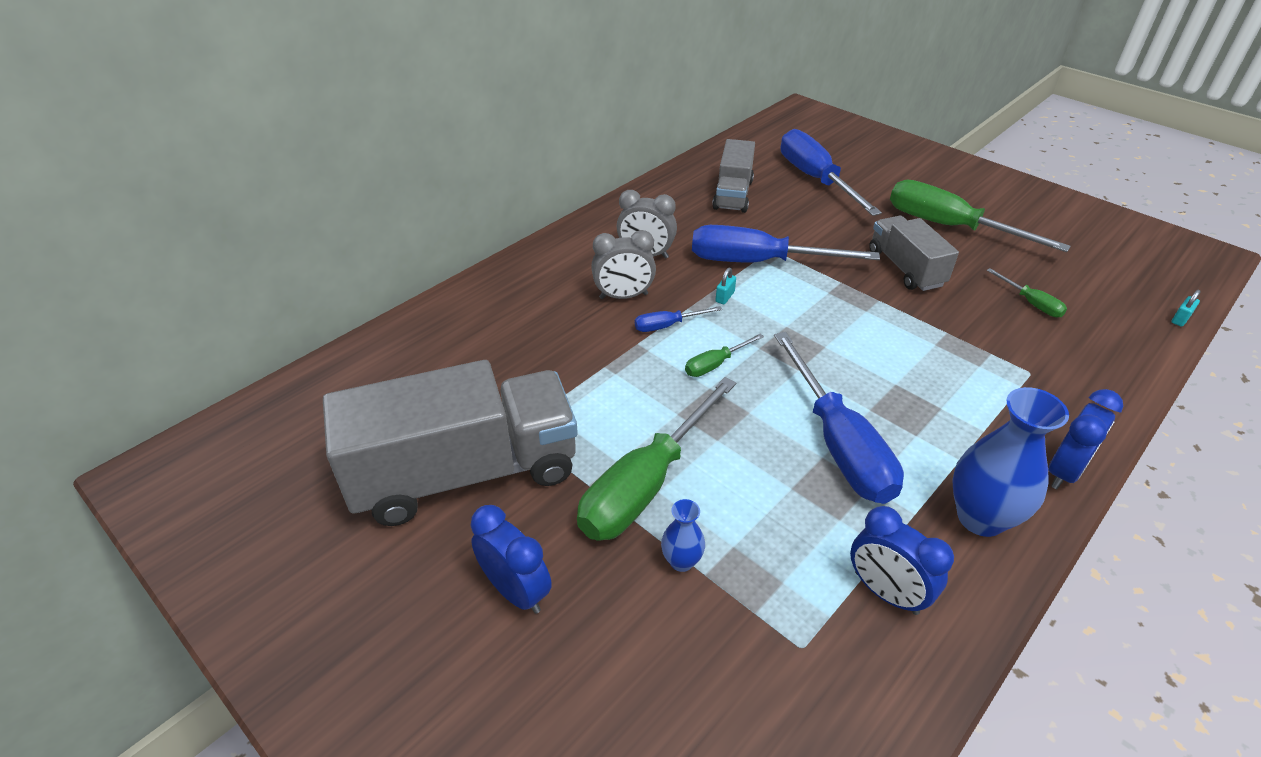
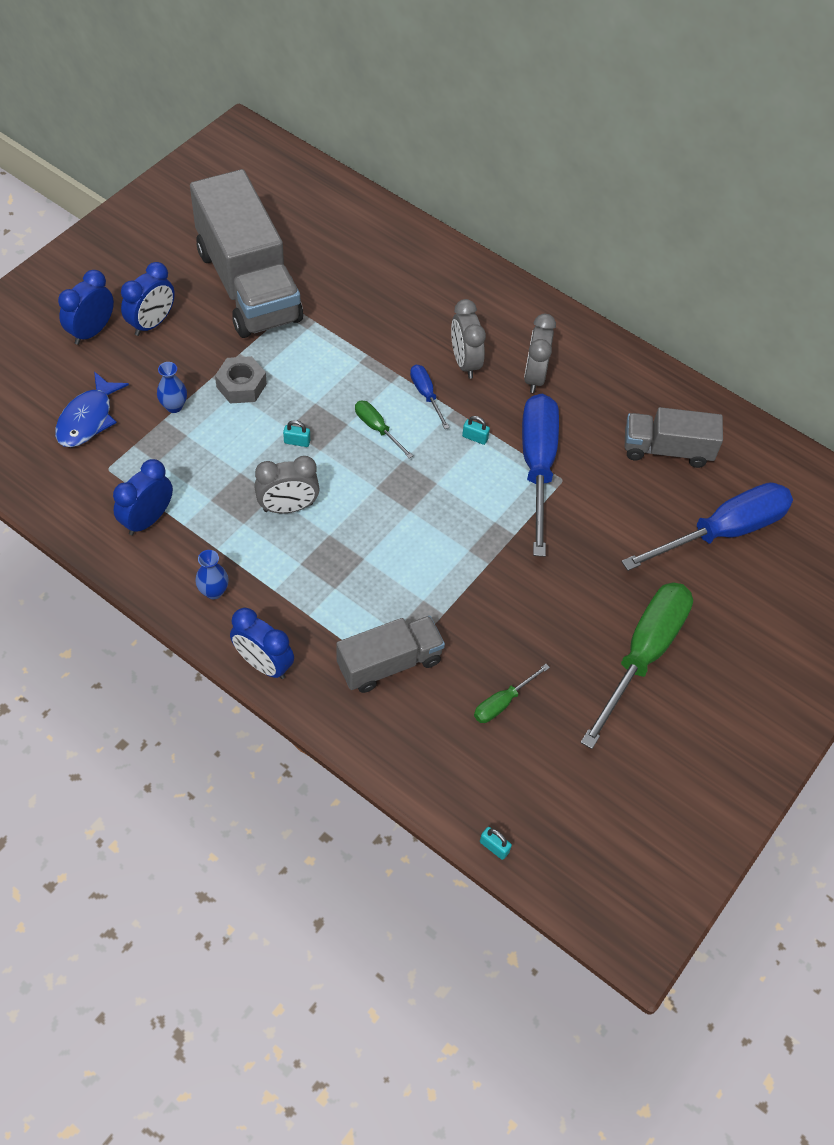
camera: 80 degrees right, 15 degrees up
green screwdriver [577,377,736,541] -> grey nut [215,356,267,404]
blue screwdriver [774,332,904,504] -> grey clock [254,456,320,513]
grey truck [869,216,959,291] -> grey truck moved to [336,616,445,693]
blue vase [953,387,1069,537] -> blue vase [195,550,229,599], size x0.50
none -> blue fish [55,371,129,447]
none -> blue clock [58,270,114,345]
none -> turquoise padlock [283,420,310,447]

